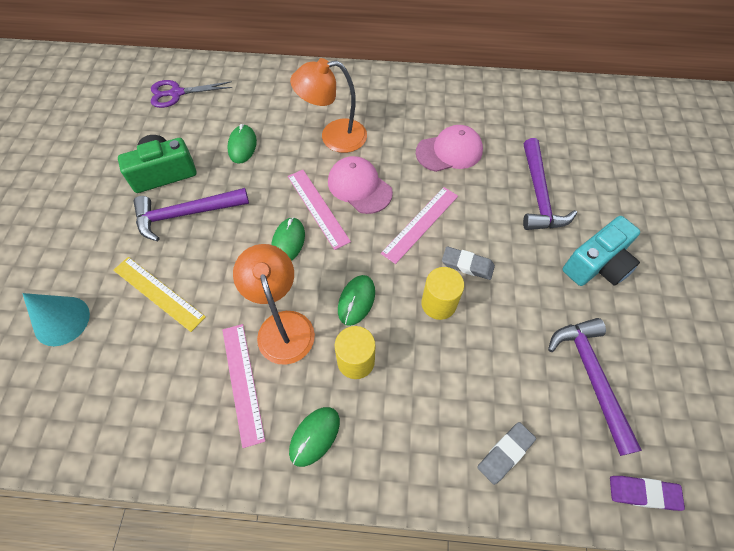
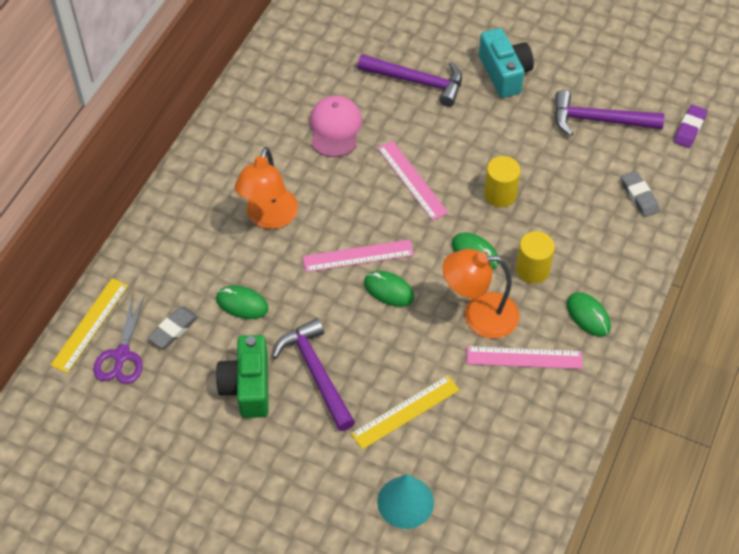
camera: 70 degrees left, 5 degrees down
purple hammer [134,188,249,241] -> purple hammer turned 150 degrees clockwise [272,318,355,431]
pink cap [328,156,393,214] -> none
grey eraser [442,246,495,280] -> grey eraser moved to [148,307,198,348]
none -> yellow ruler [50,278,128,373]

